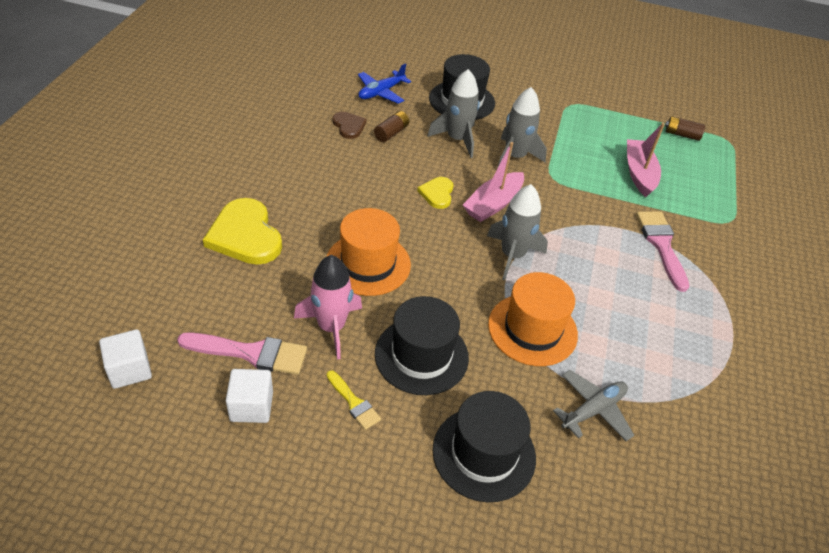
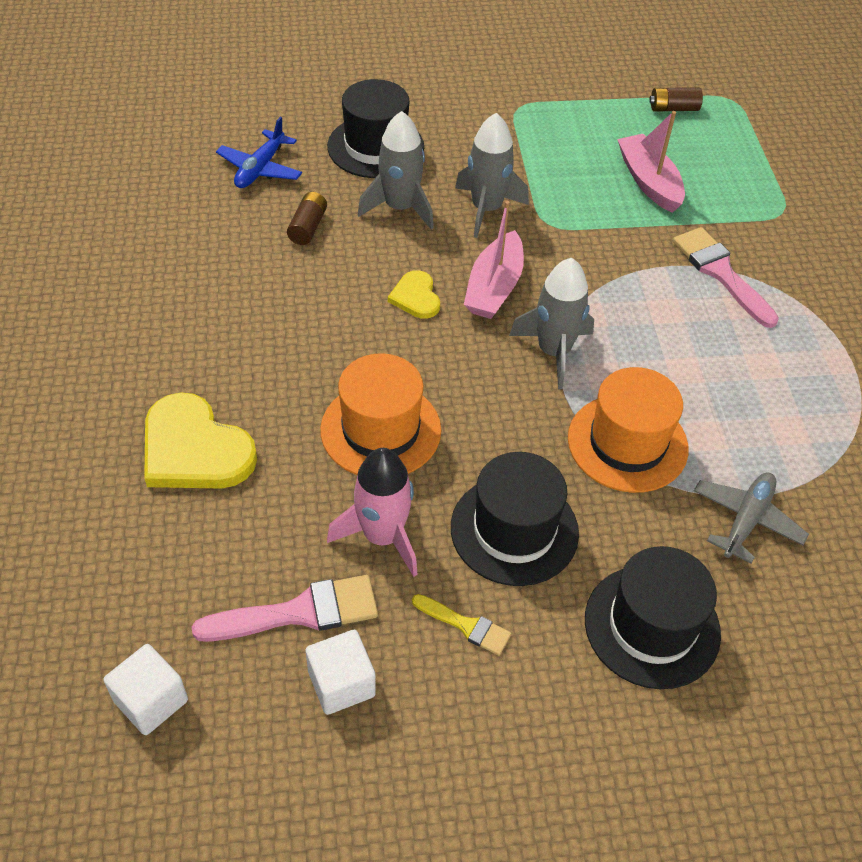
camera: 20 degrees left, 5 degrees up
brown heart [332,112,367,139] -> none

